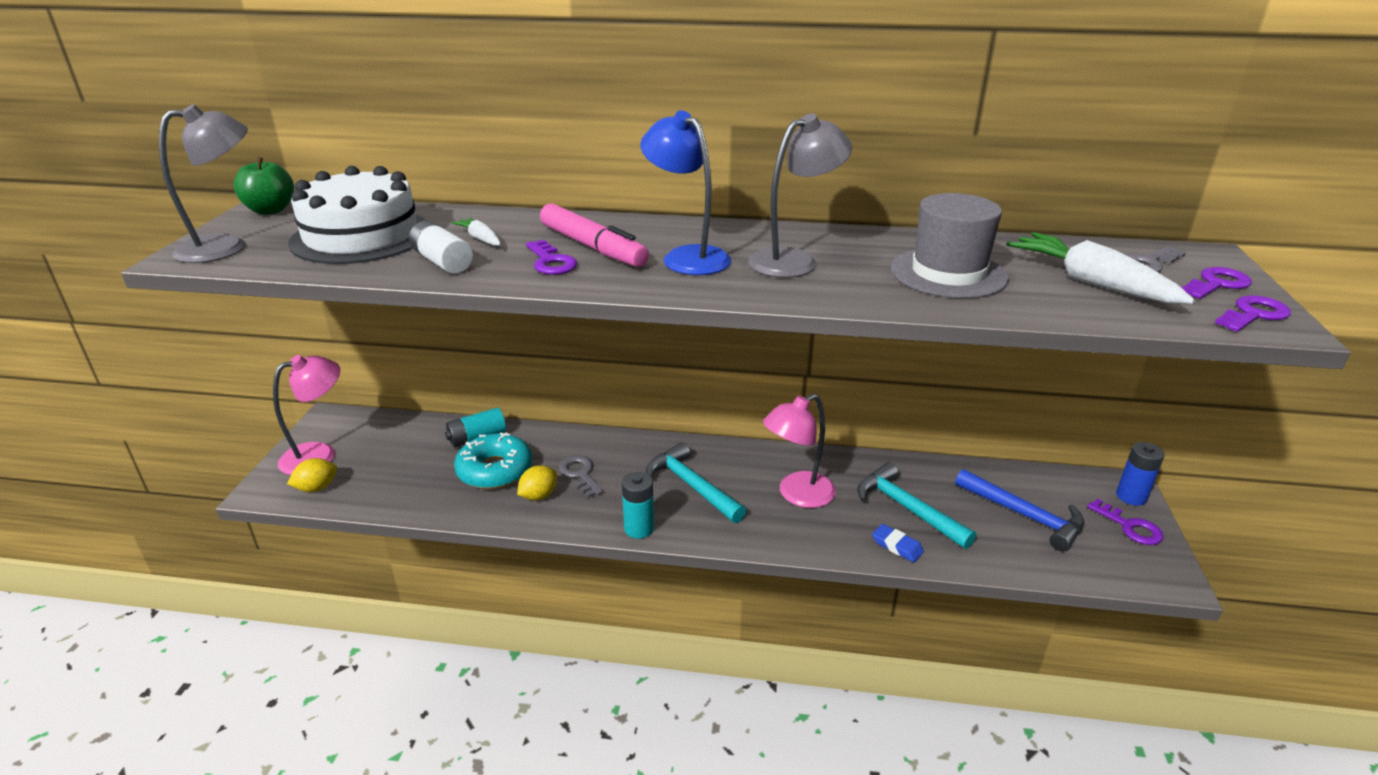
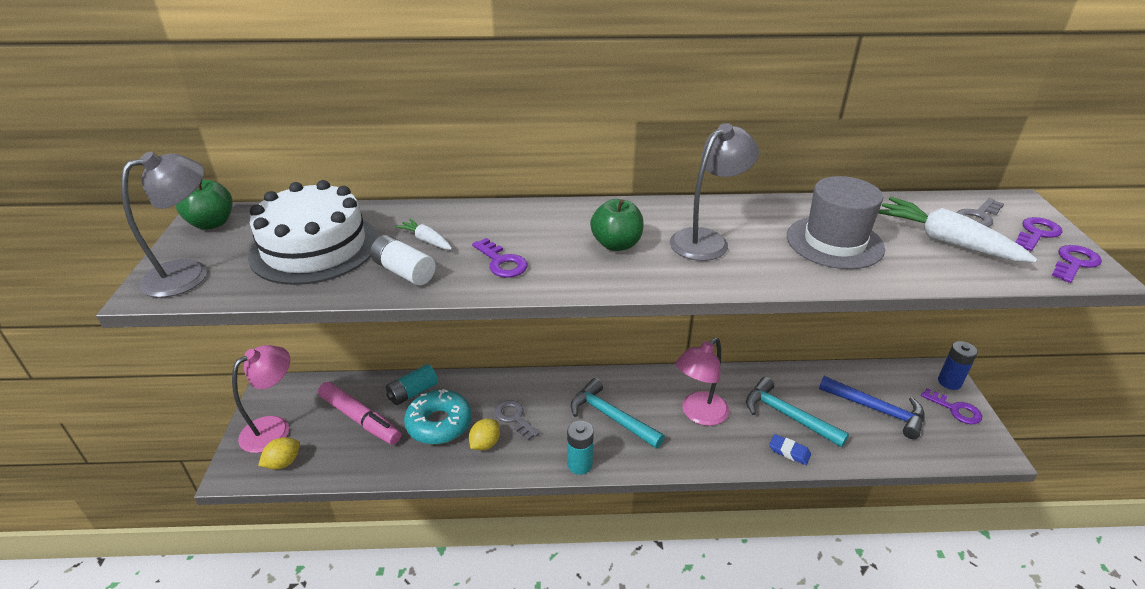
camera: 10 degrees left, 5 degrees up
pink marker [540,204,649,267] -> pink marker moved to [318,382,401,445]
blue lamp [640,110,731,275] -> green apple [590,199,644,251]

